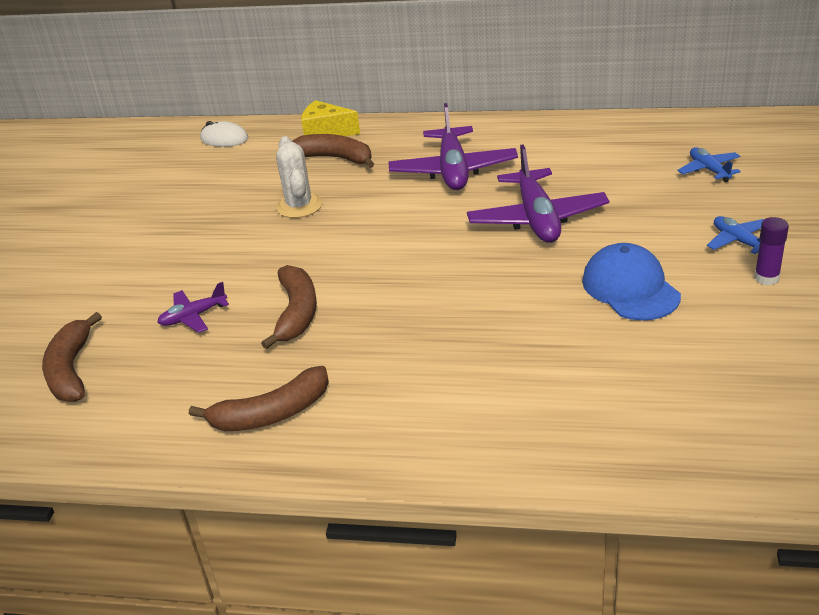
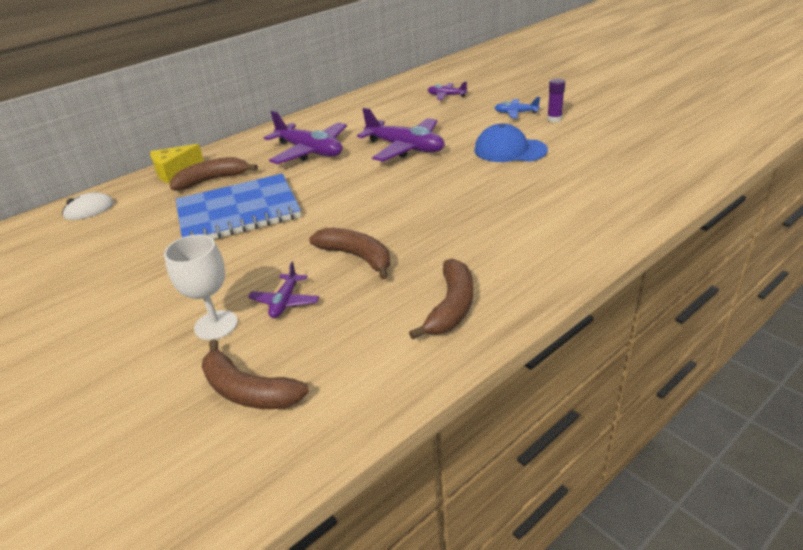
camera: 50 degrees left, 0 degrees up
white cactus [276,136,322,218] -> blue notebook [175,174,301,239]
blue plane [677,147,741,182] -> purple plane [428,82,467,100]
none -> white goblet [164,234,238,340]

